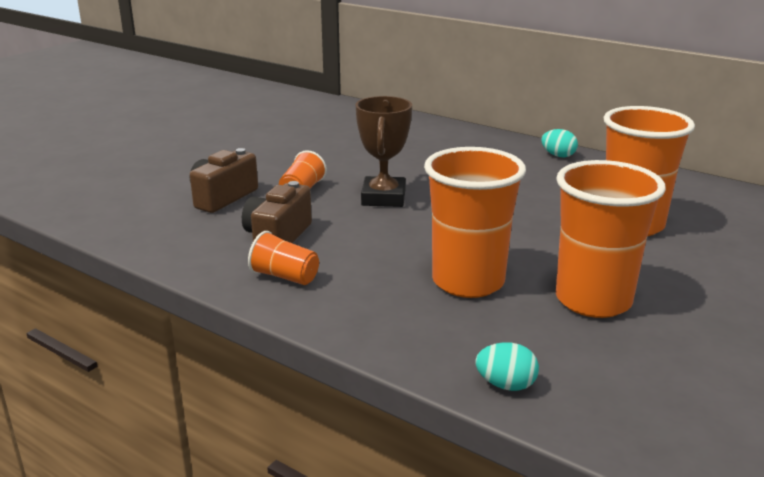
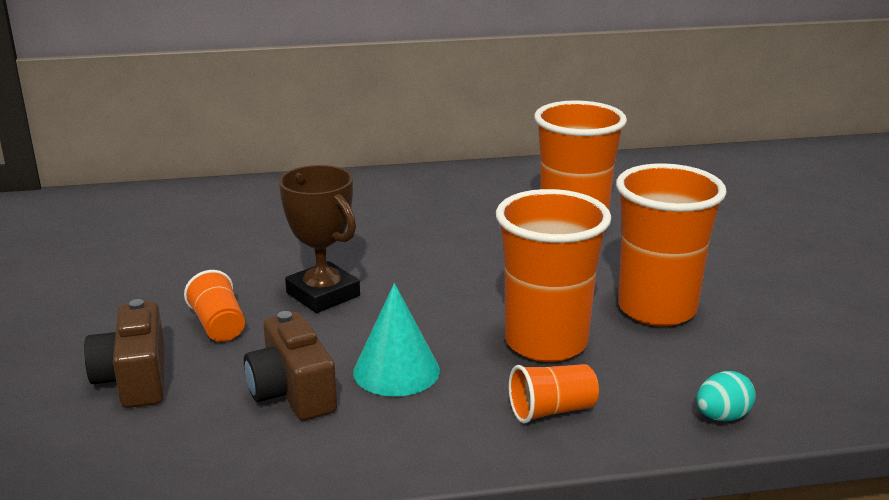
camera: 45 degrees left, 0 degrees up
orange cup [248,231,319,285] -> orange cup moved to [509,364,599,424]
turquoise egg [541,129,578,157] -> none
none -> turquoise cone [353,283,440,397]

